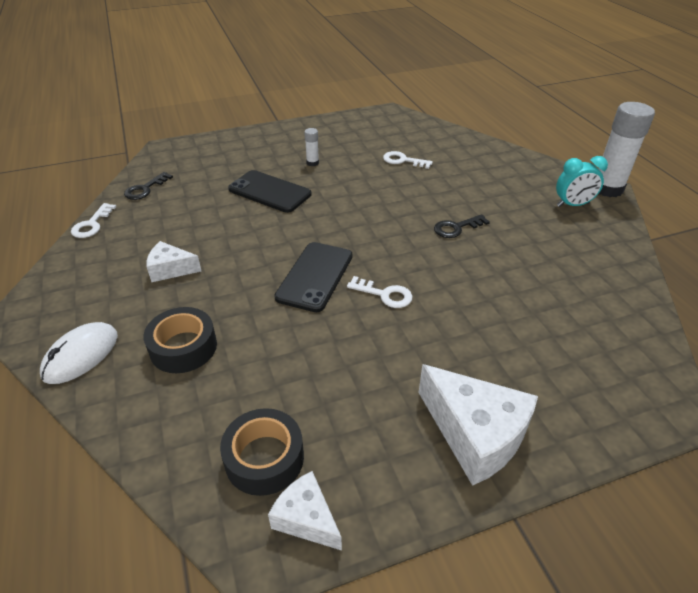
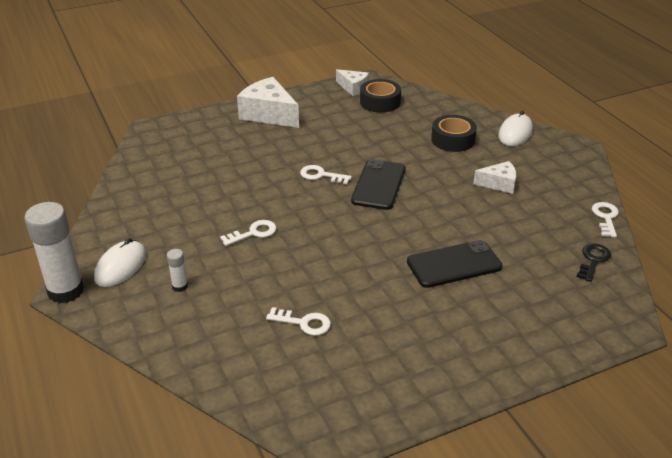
camera: 175 degrees right, 5 degrees down
black phone [228,170,311,213] -> black phone turned 45 degrees counterclockwise [407,240,502,288]
white glue stick [304,128,319,166] -> white glue stick moved to [167,249,188,292]
black key [434,214,490,238] -> white key [220,220,276,246]
turquoise clock [556,156,608,207] -> white mouse [94,238,146,287]

